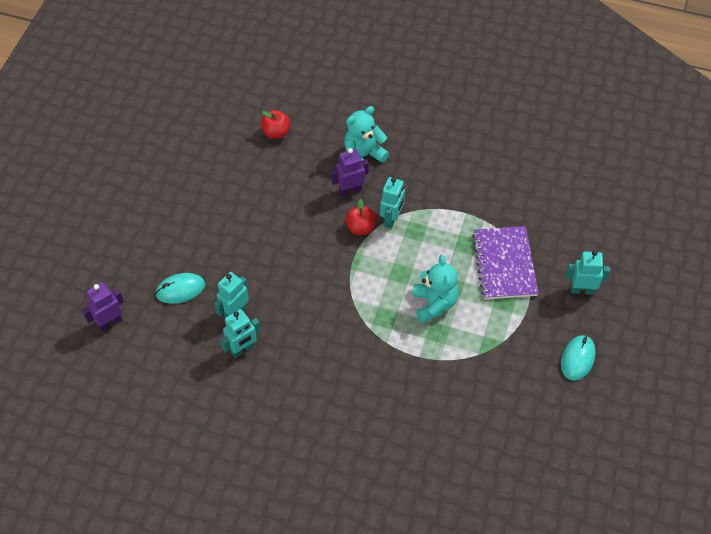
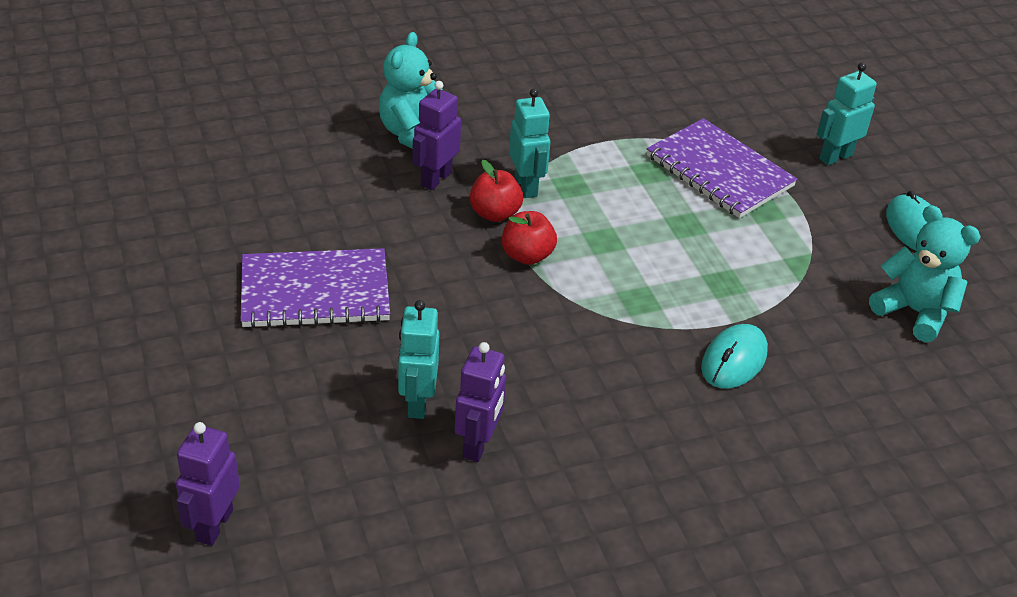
camera: 40 degrees left, 15 degrees down
turquoise mouse [155,273,205,304] -> turquoise mouse moved to [701,324,768,389]
turquoise robot [221,309,261,358] -> purple robot [455,342,506,462]
red apple [261,110,290,139] -> red apple moved to [502,211,557,265]
turquoise teddy bear [413,255,458,323] -> turquoise teddy bear moved to [869,205,981,342]
none -> purple notebook [240,248,390,328]

